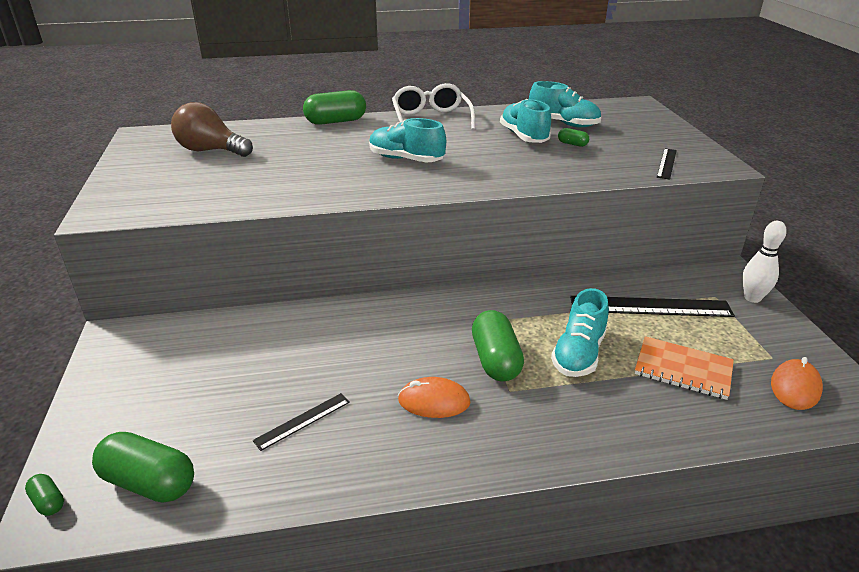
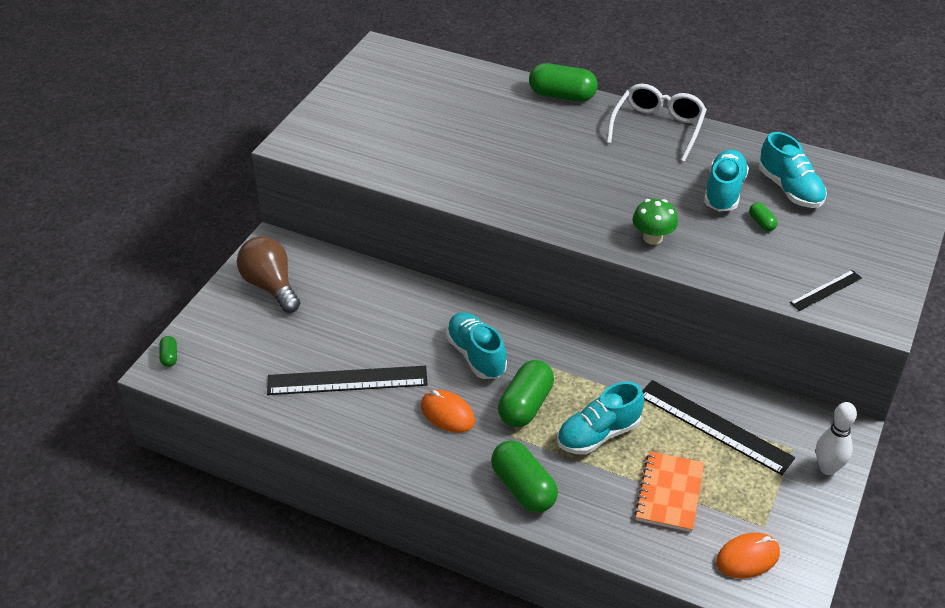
camera: 35 degrees right, 10 degrees up
green capsule [92,432,194,503] -> green capsule moved to [491,440,558,513]
brown light bulb [171,102,253,157] -> brown light bulb moved to [237,236,300,313]
black ruler [252,393,350,451] -> black ruler [267,366,428,395], size x1.91
turquoise shoe [369,118,446,163] -> turquoise shoe moved to [446,312,507,379]
orange notebook [634,336,734,400] -> orange notebook turned 45 degrees clockwise [634,451,704,532]
none -> green mushroom [632,199,678,245]

